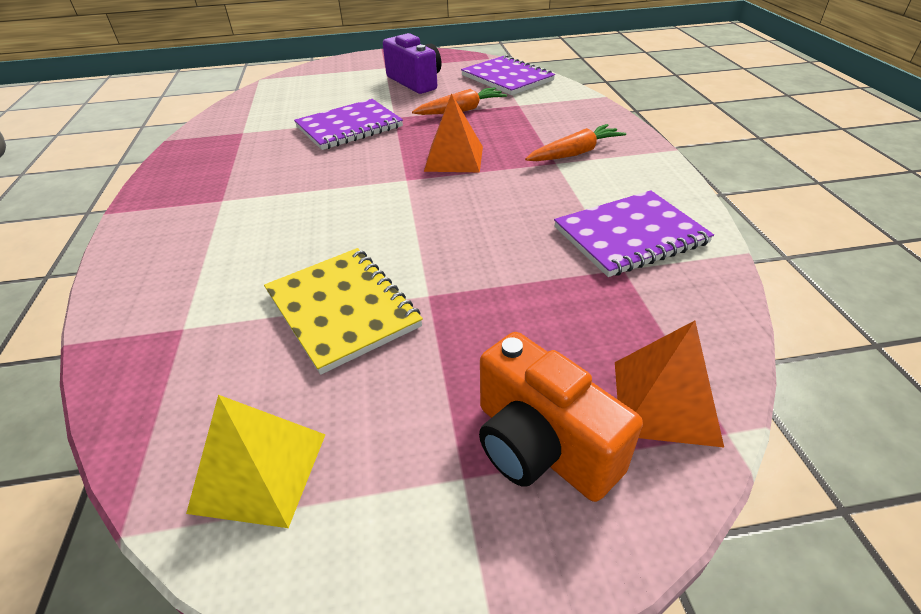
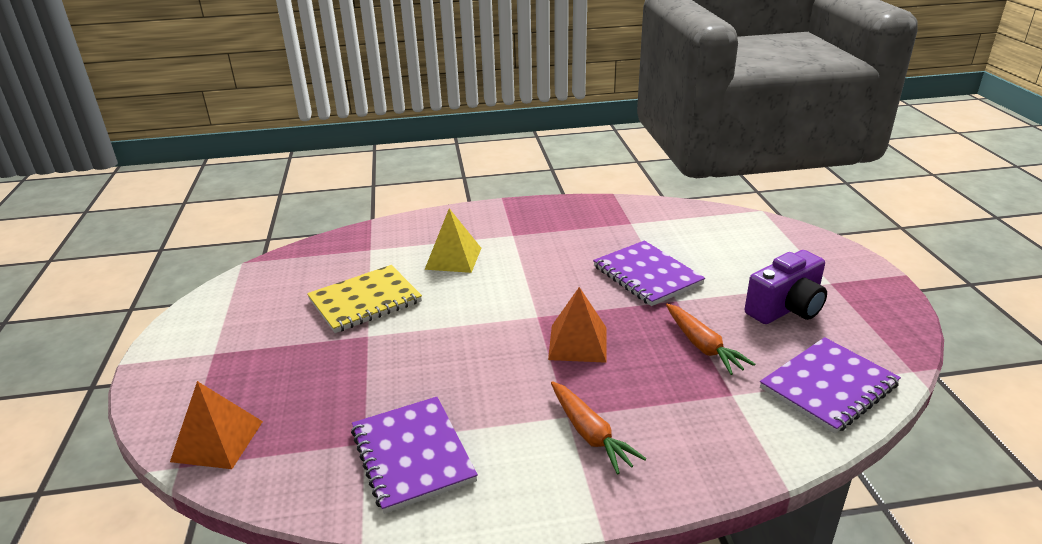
camera: 90 degrees right, 10 degrees down
yellow pyramid [186,395,326,528] -> yellow pyramid moved to [424,208,481,273]
orange camera [479,332,643,502] -> none

